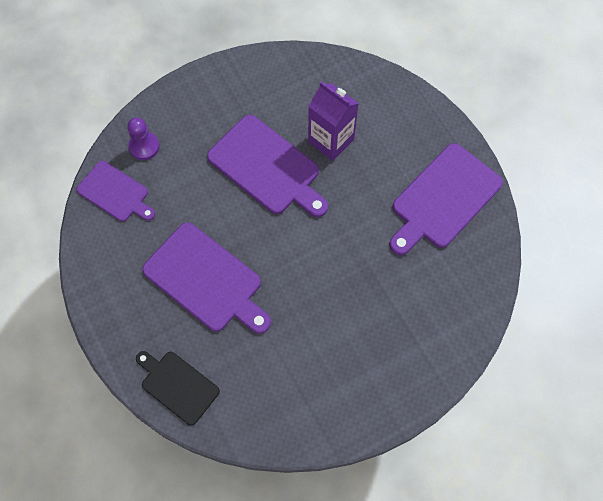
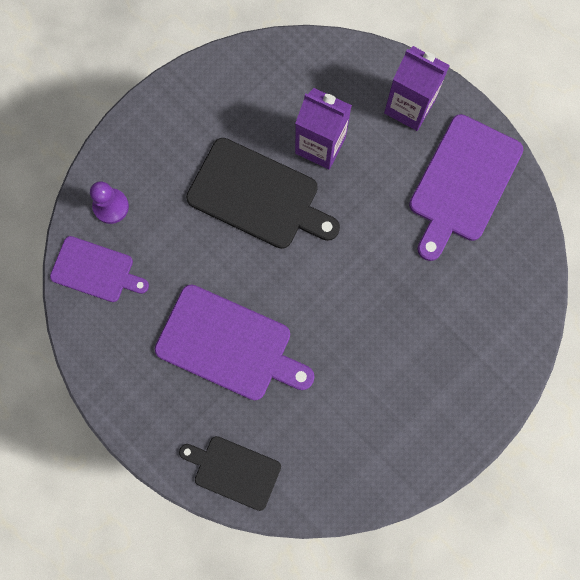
camera: 15 degrees left, 10 degrees up
purple cutting board [207,115,328,217] -> black cutting board [186,138,340,249]
none -> purple carton [384,46,450,131]

